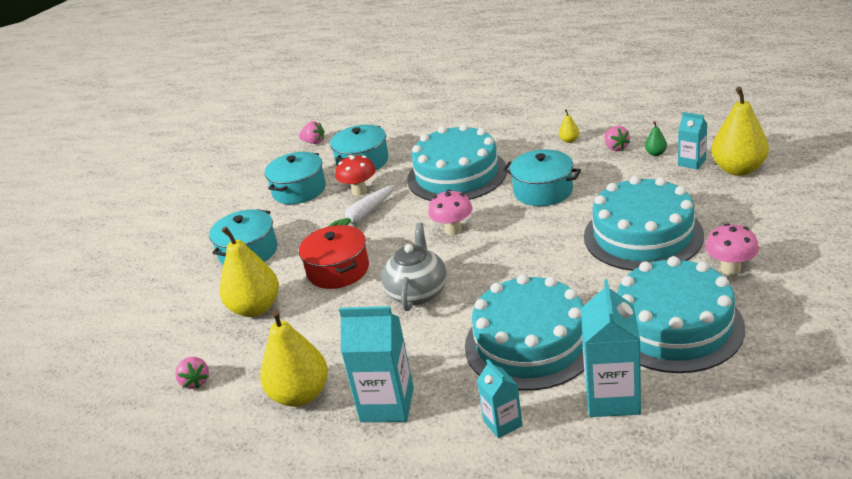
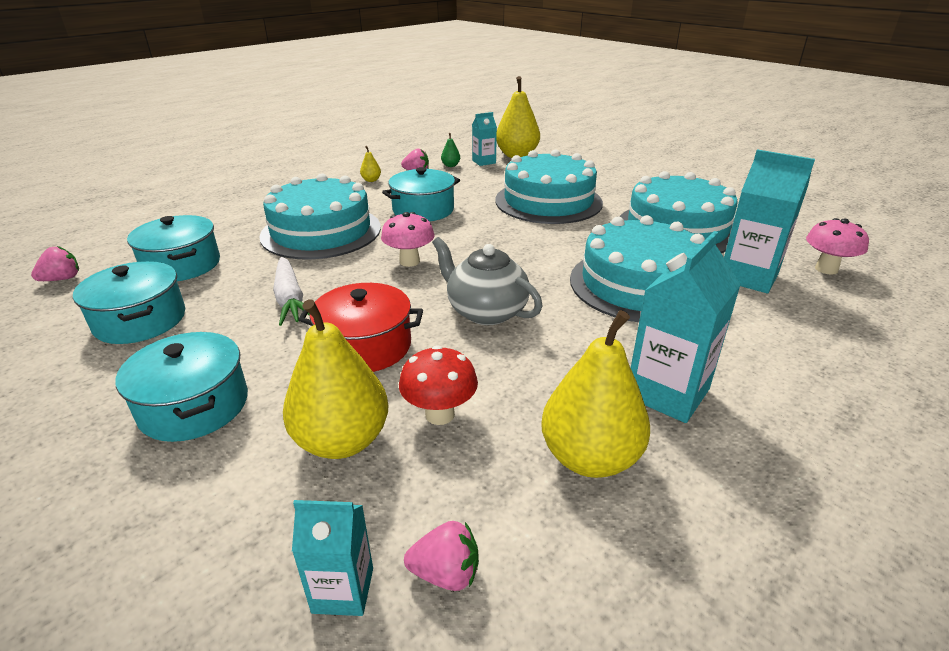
camera: 65 degrees left, 0 degrees up
red mushroom [336,155,376,196] -> red mushroom moved to [399,345,478,425]
turquoise carton [477,359,523,438] -> turquoise carton moved to [292,500,373,616]
pink mushroom [705,223,759,275] -> pink mushroom moved to [806,218,869,275]

